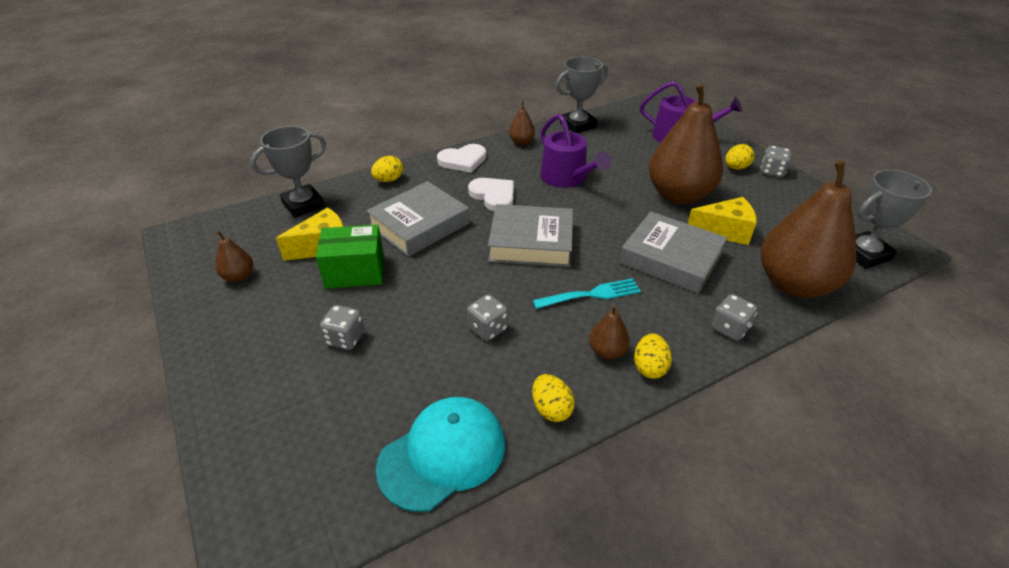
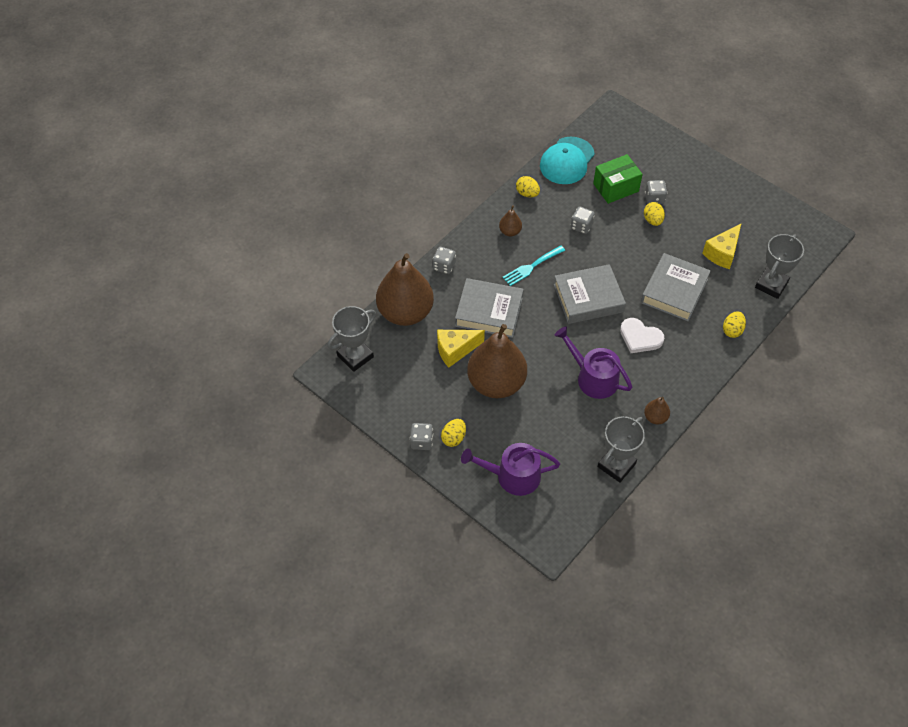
camera: 160 degrees right, 15 degrees up
brown pear [215,231,253,282] -> none
green box [316,224,384,289] -> green box moved to [593,154,643,204]
white heart [437,144,486,173] -> none
yellow egg [634,334,672,379] -> yellow egg moved to [644,202,665,226]

